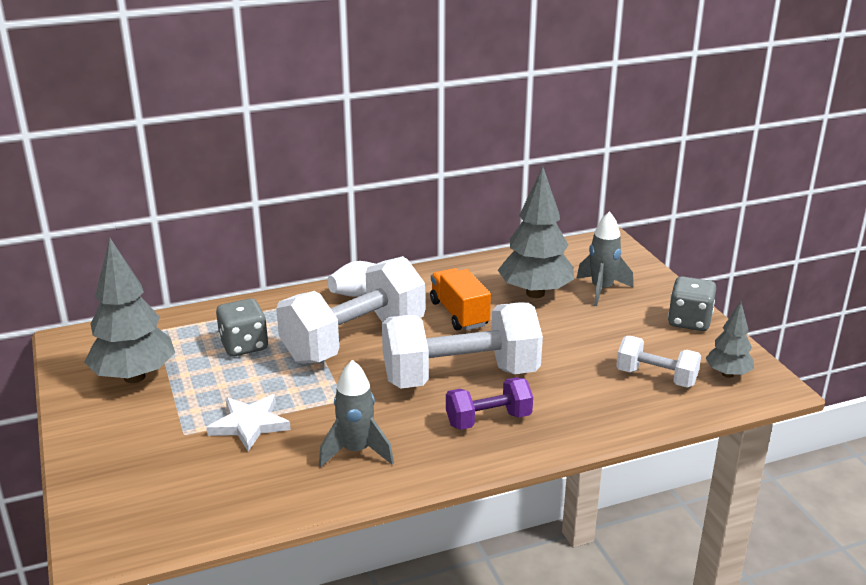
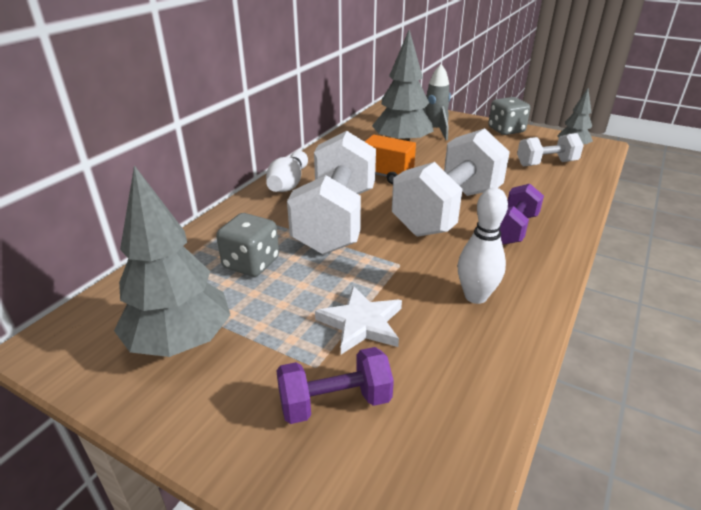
camera: 40 degrees left, 5 degrees up
grey rocket [319,360,394,467] -> white bowling pin [457,188,508,304]
none -> purple dumbbell [276,347,394,424]

